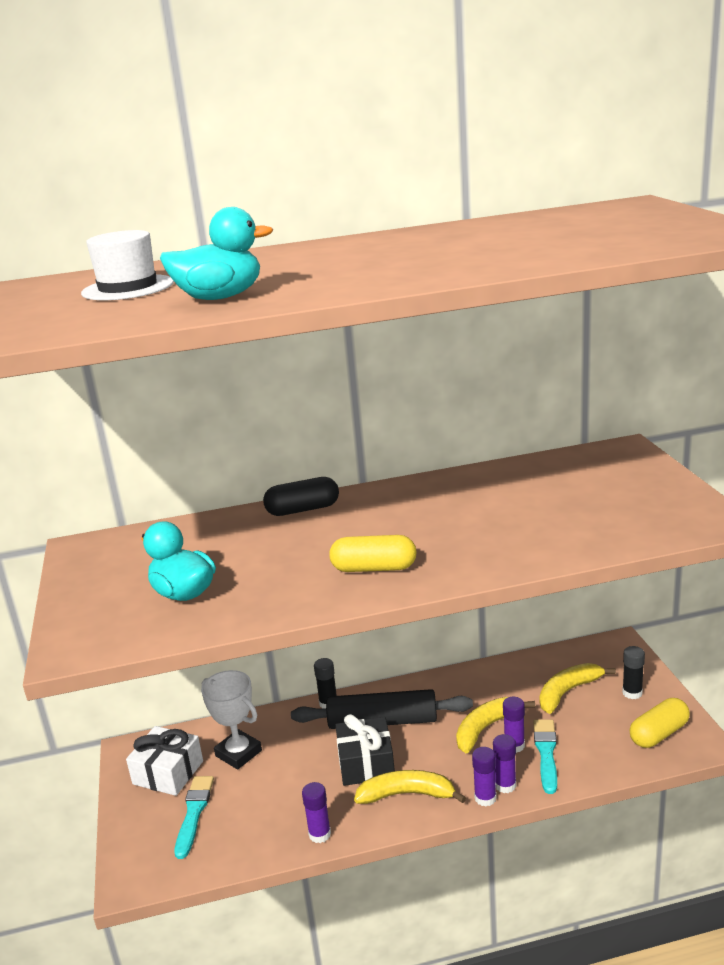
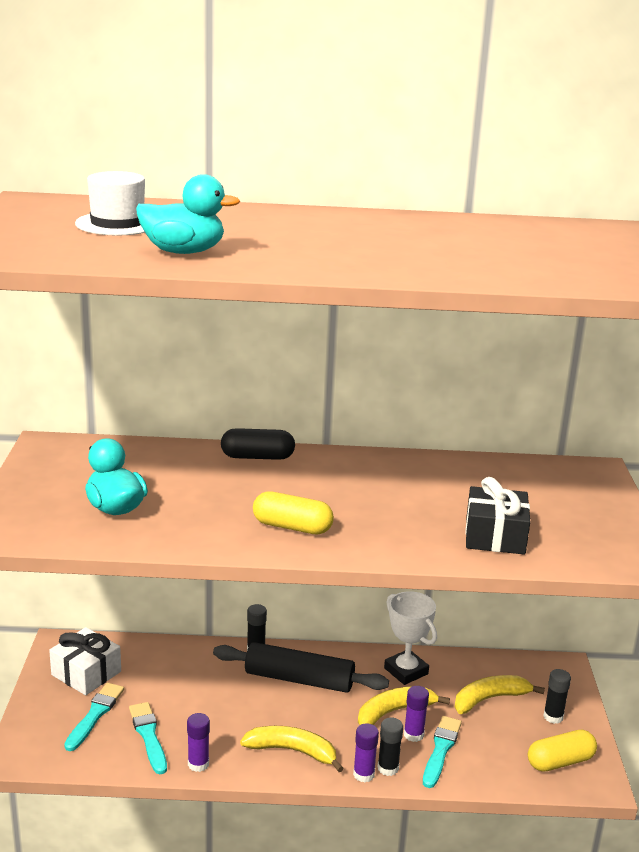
camera: 10 degrees right, 0 degrees up
white trophy [201,670,262,770] -> white trophy moved to [384,591,437,685]
black gift [335,714,395,786] -> black gift moved to [465,477,530,554]
purple glue stick [493,734,516,793] -> black glue stick [378,717,403,776]
none -> turquoise brush [129,702,167,774]

